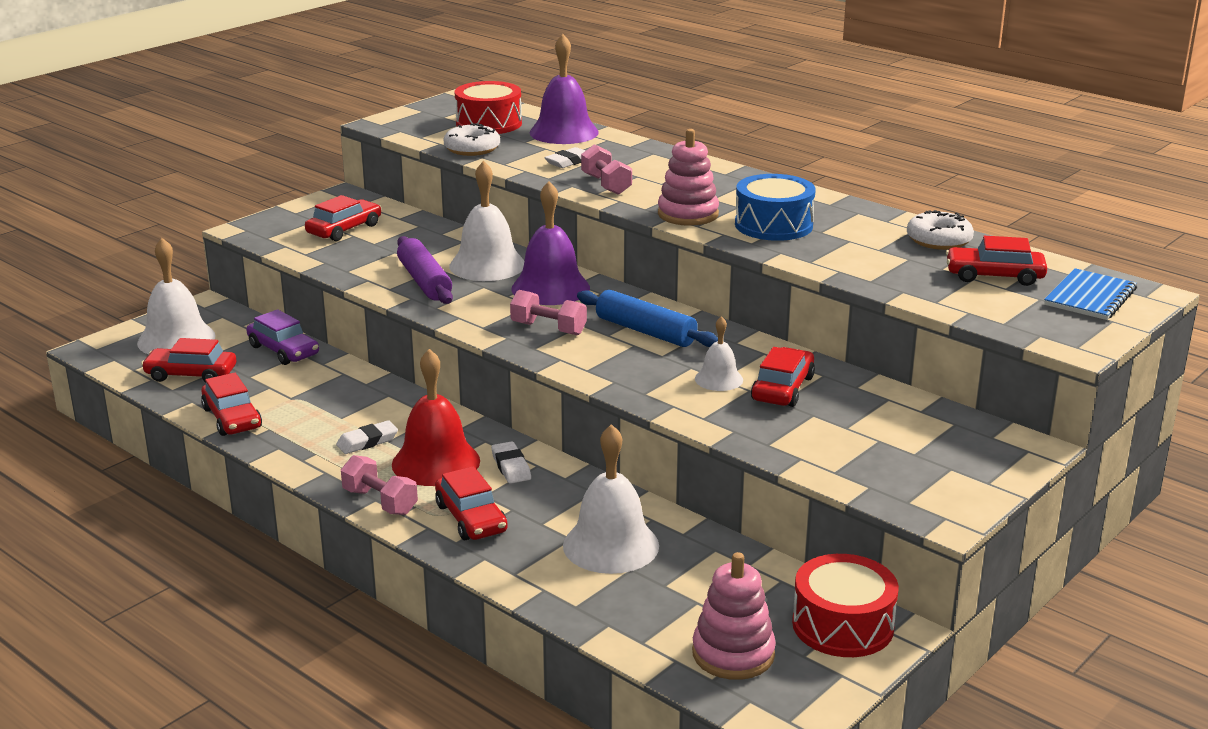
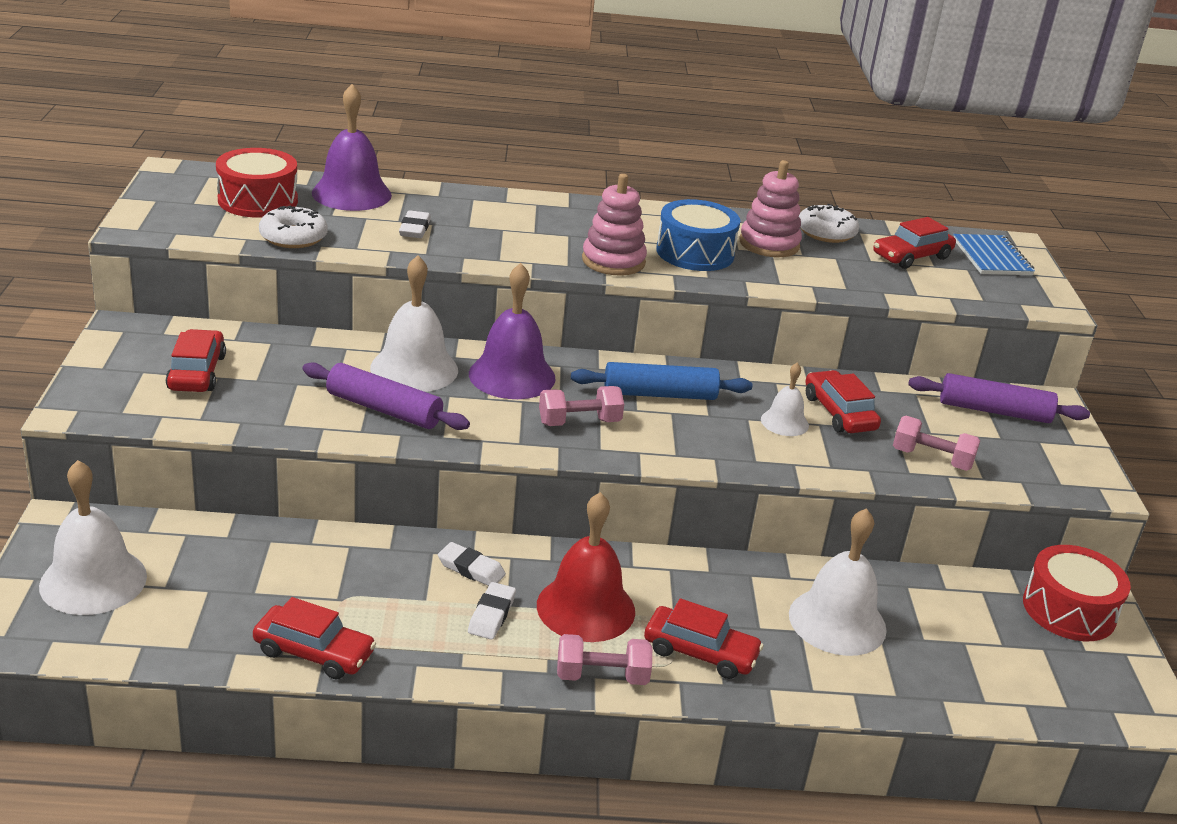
camera: 45 degrees left, 5 degrees up
red car [141,338,236,383] -> none
purple car [246,309,319,365] -> none
white eraser [491,441,531,484] -> white eraser moved to [438,542,506,586]
pink dumbbell [581,144,632,195] -> pink dumbbell moved to [893,416,980,471]
pink stacking toy [692,552,776,680] -> pink stacking toy moved to [740,160,802,257]
none -> purple rolling pin [908,373,1090,423]

